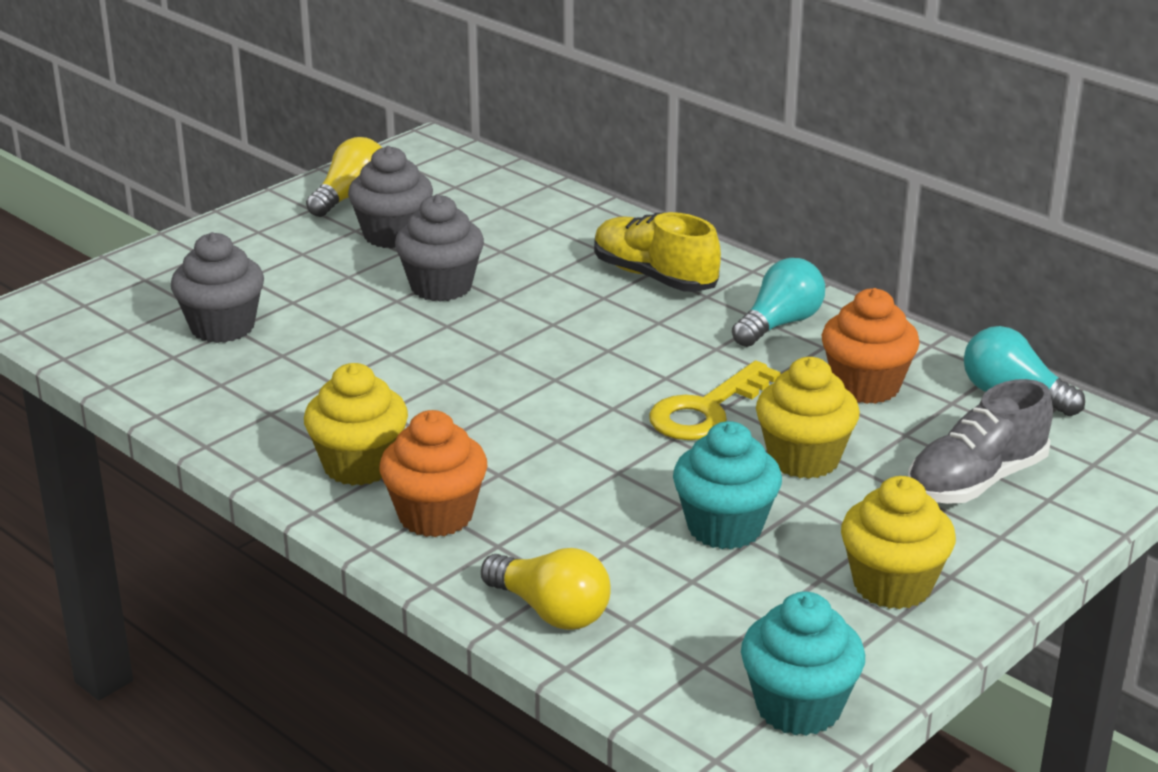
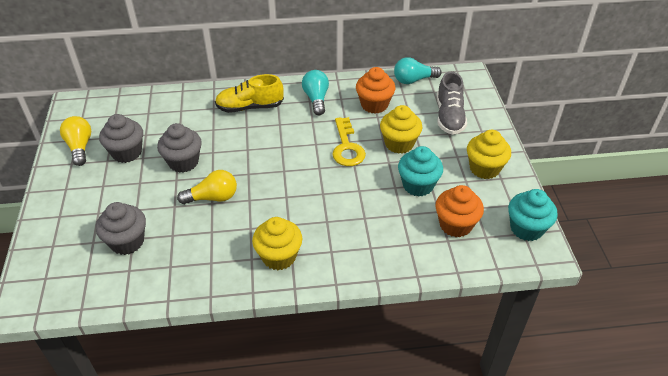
camera: 50 degrees left, 15 degrees up
orange cupcake [379,410,487,537] -> orange cupcake moved to [435,185,484,237]
yellow light bulb [481,548,611,630] -> yellow light bulb moved to [177,170,237,204]

